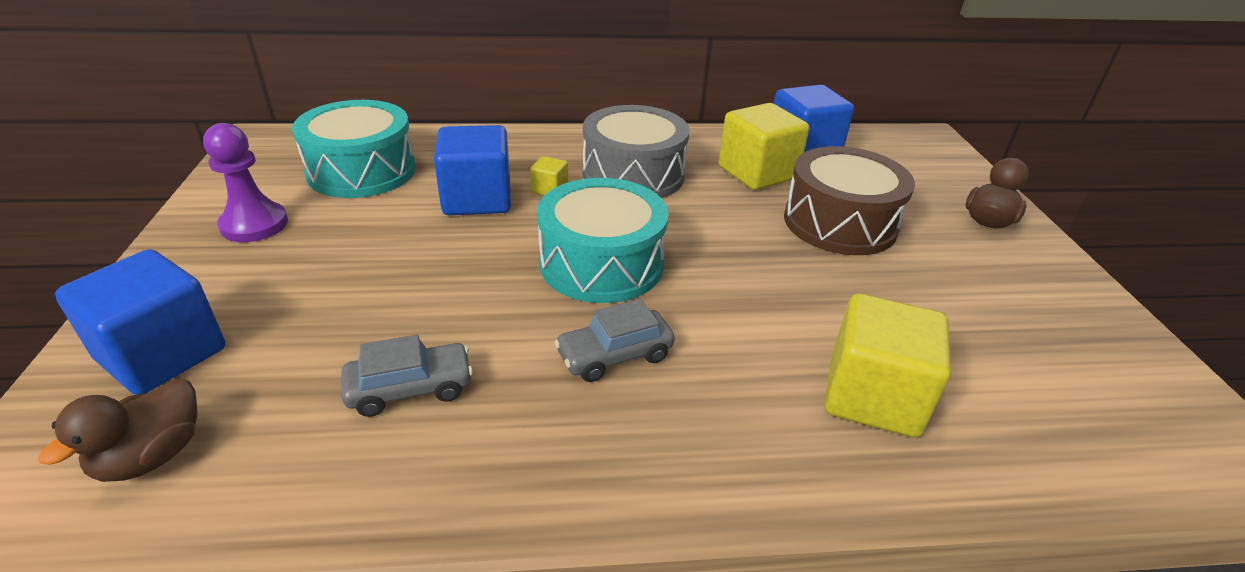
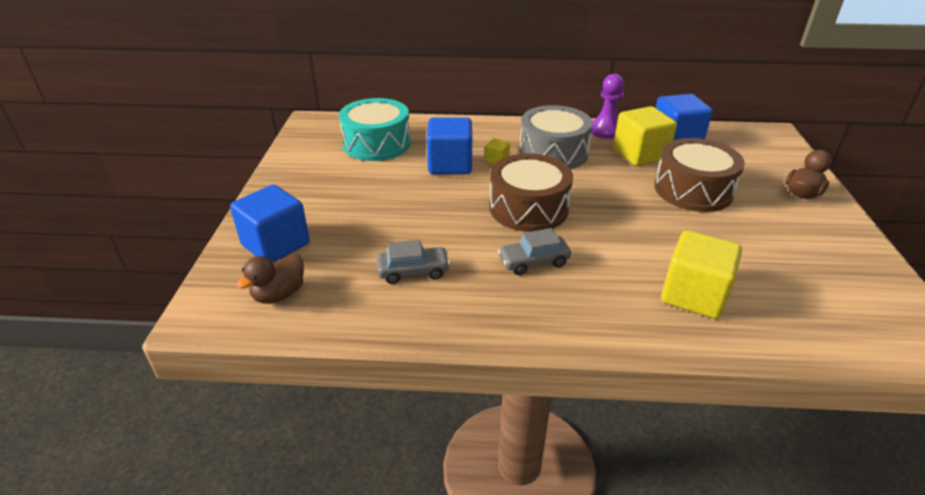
camera: 10 degrees right, 0 degrees up
purple pawn [203,123,288,242] -> purple pawn moved to [591,74,624,139]
turquoise drum [537,178,669,303] -> brown drum [489,154,573,232]

